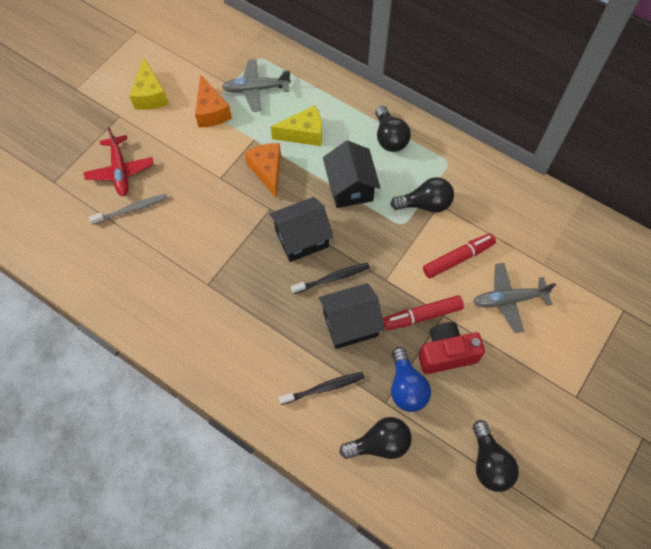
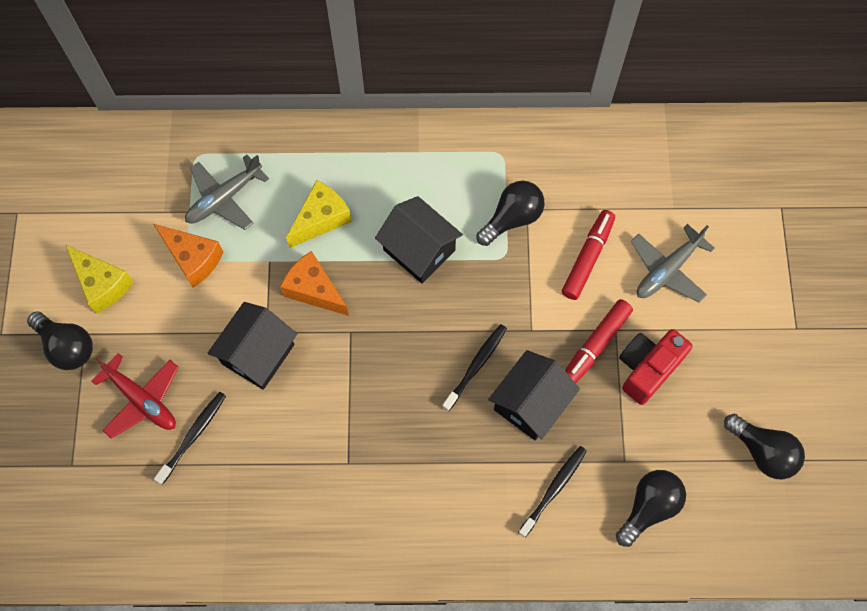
camera: 35 degrees left, 5 degrees up
grey toothbrush [89,194,168,225] -> black toothbrush [154,392,226,485]
black house [269,197,334,262] -> black house moved to [208,302,297,390]
black light bulb [375,106,411,152] -> black light bulb moved to [27,311,93,370]
blue light bulb [391,347,431,412] -> none

